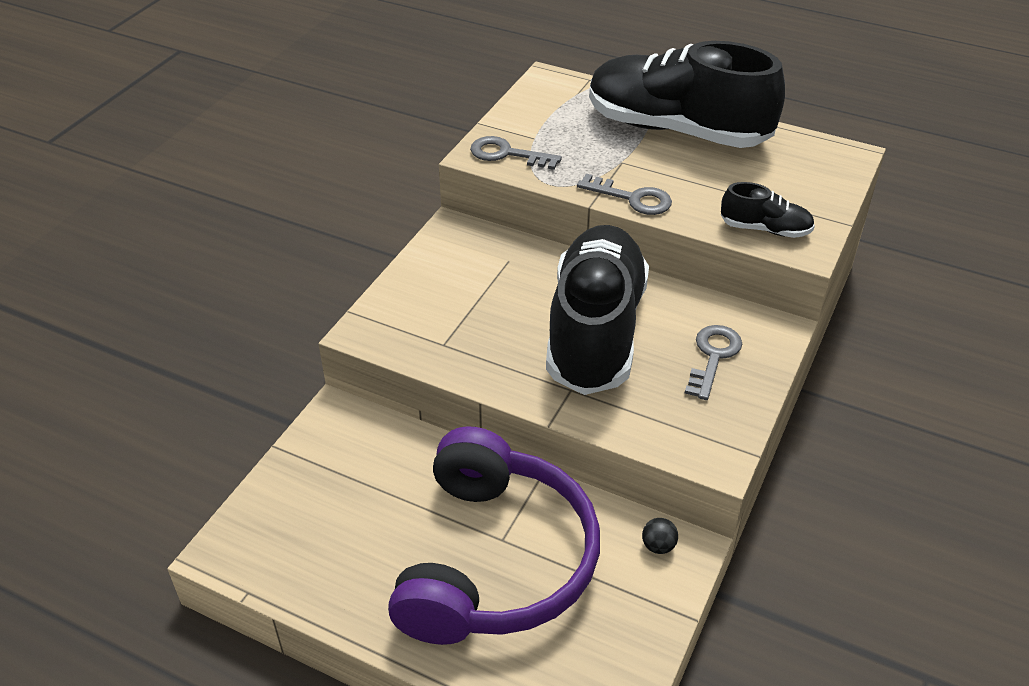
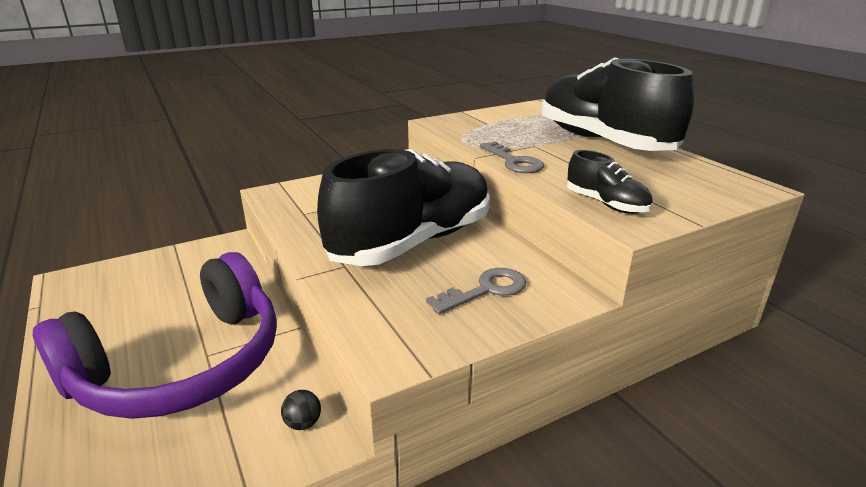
camera: 35 degrees right, 15 degrees down
grey key [470,136,562,170] -> none

